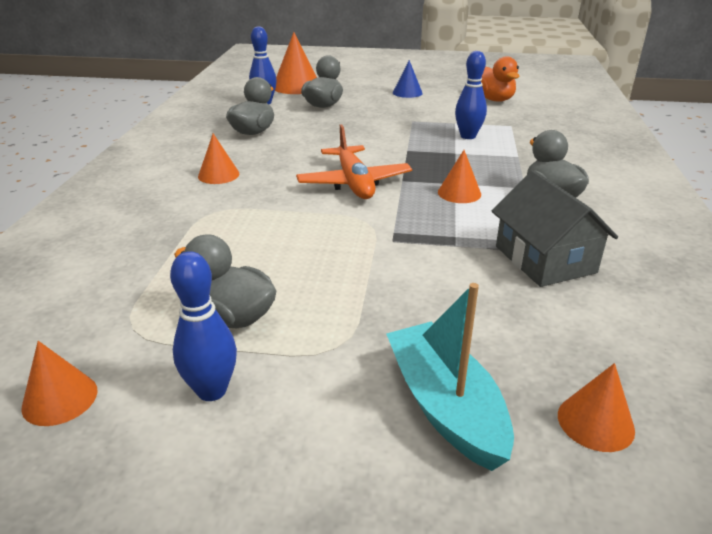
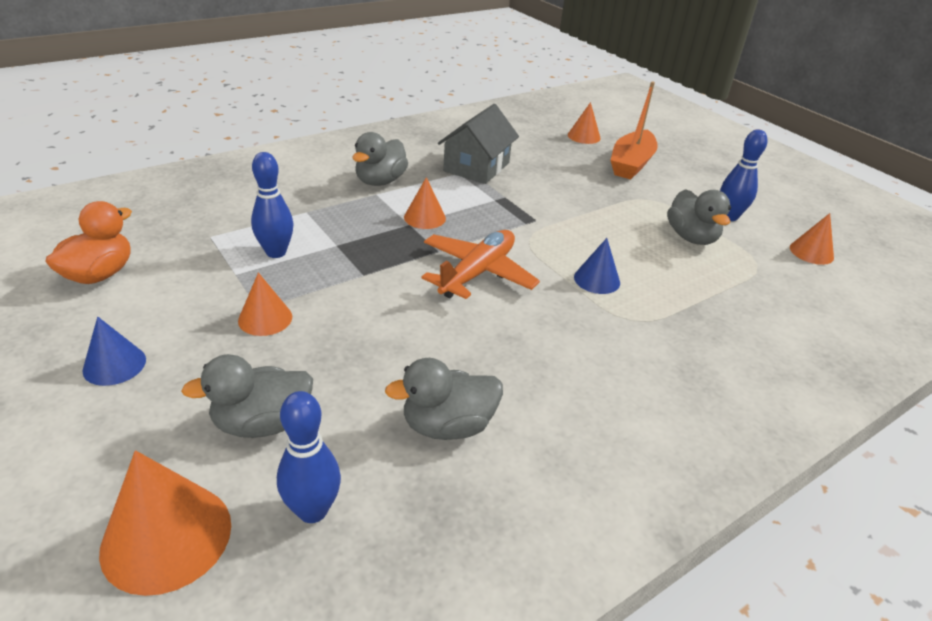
camera: 135 degrees left, 5 degrees up
orange cone [198,133,239,184] -> orange cone moved to [238,273,292,336]
turquoise boat [386,283,514,471] -> orange boat [611,82,658,179]
none -> blue cone [574,238,620,294]

